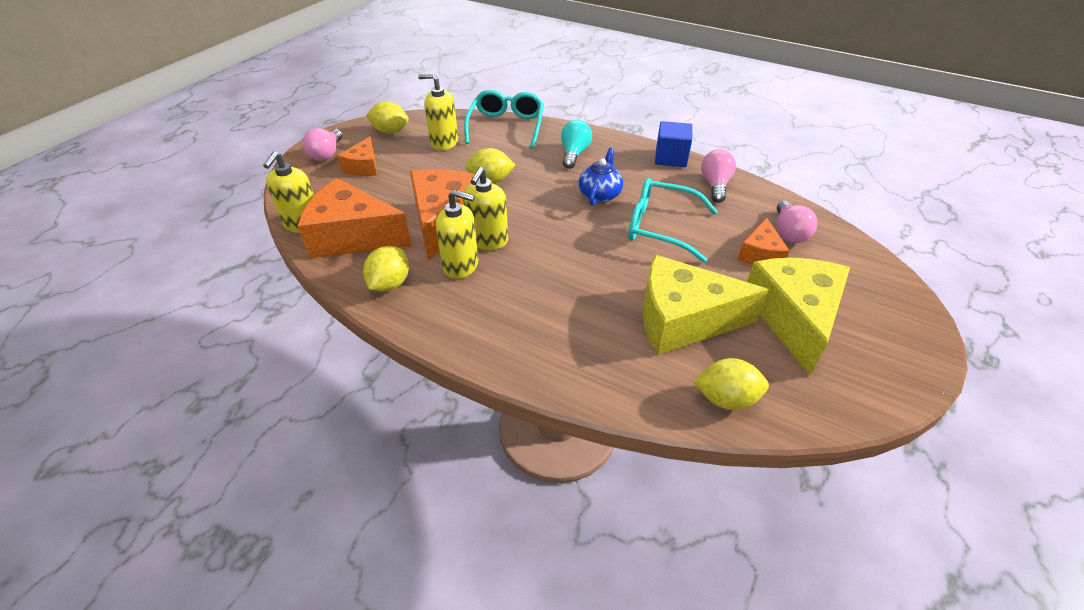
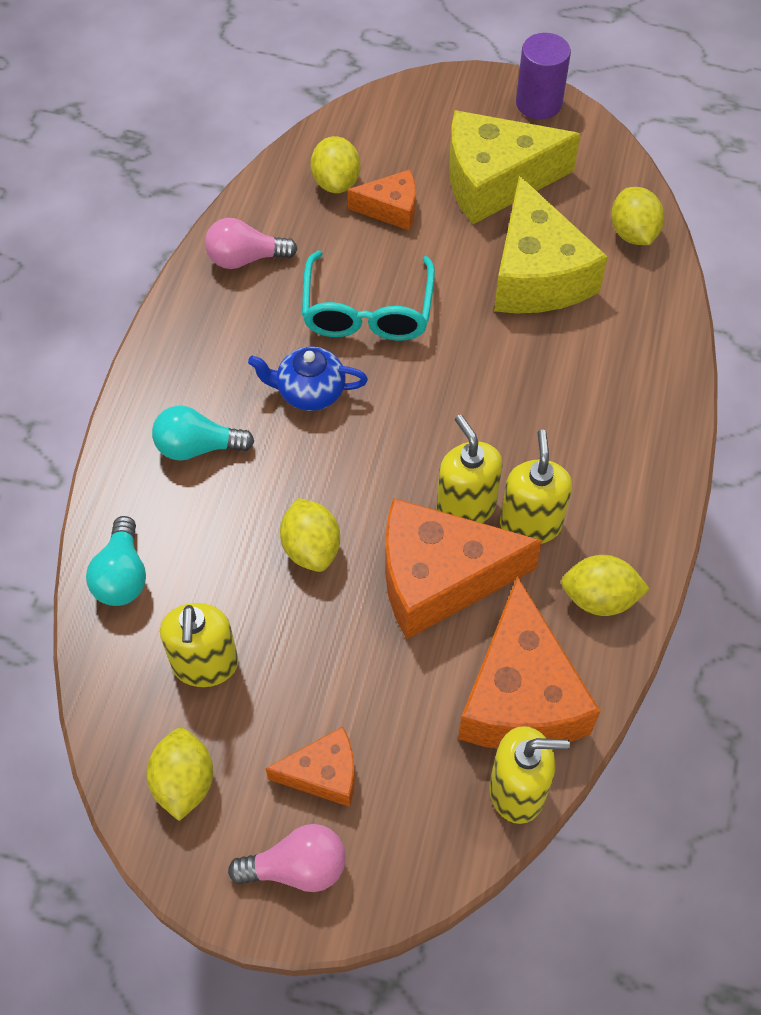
camera: 105 degrees left, 15 degrees up
yellow soap dispenser [463,167,508,250] -> yellow soap dispenser turned 120 degrees counterclockwise [437,415,503,523]
turquoise glasses [464,90,544,148] -> turquoise light bulb [86,516,146,606]
blue cube [655,121,692,167] -> none
pink light bulb [776,201,817,243] -> yellow lemon [311,136,360,193]
none -> purple cylinder [516,33,571,120]

